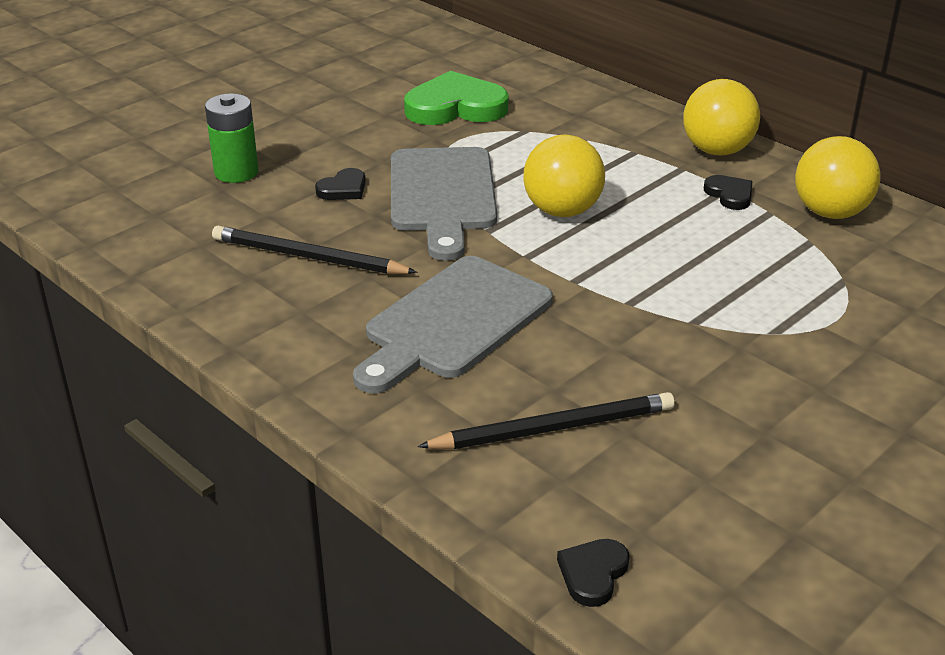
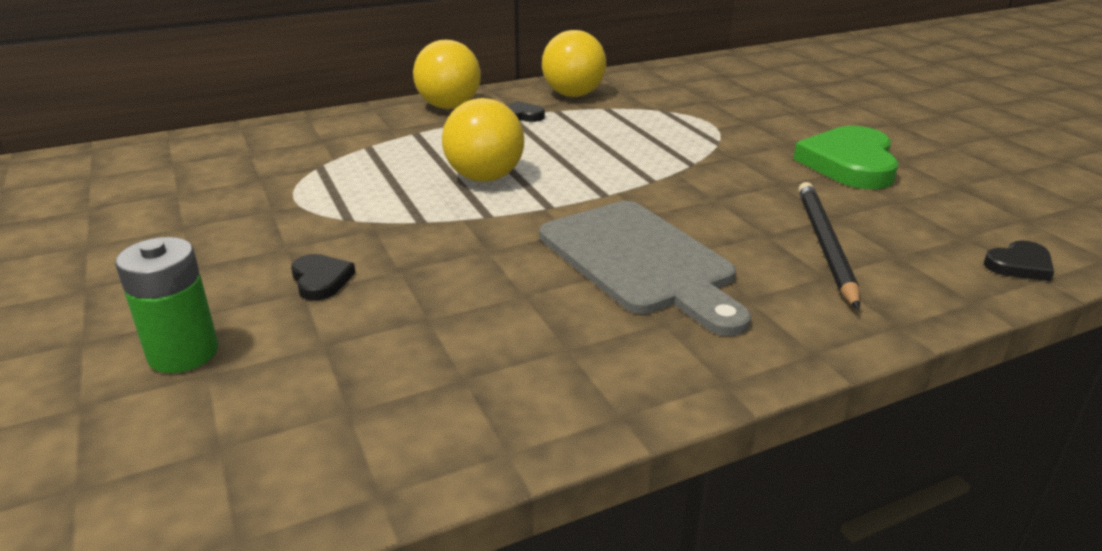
camera: 70 degrees left, 5 degrees down
black pencil [212,226,417,274] -> none
grey cutting board [391,147,497,261] -> none
green heart [404,71,509,125] -> green heart moved to [793,126,899,189]
black heart [557,539,630,607] -> black heart turned 75 degrees counterclockwise [984,240,1054,281]

